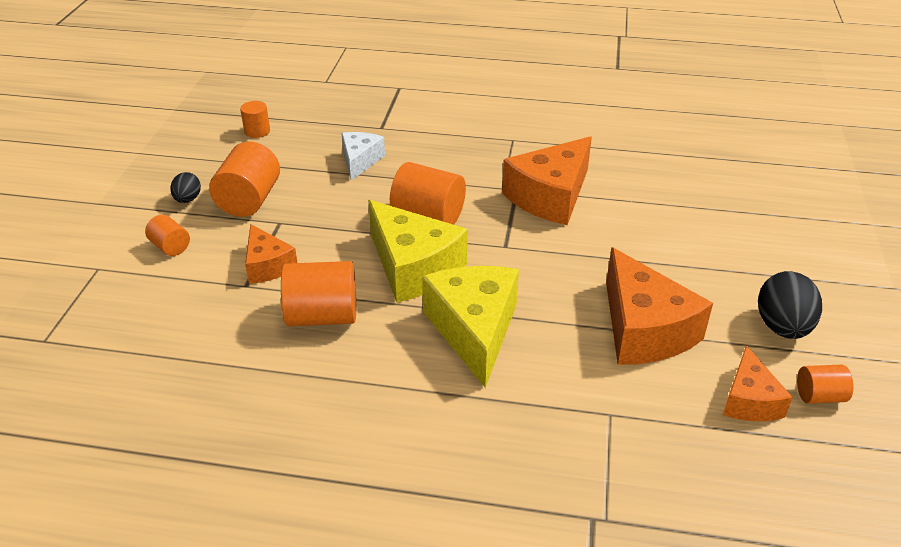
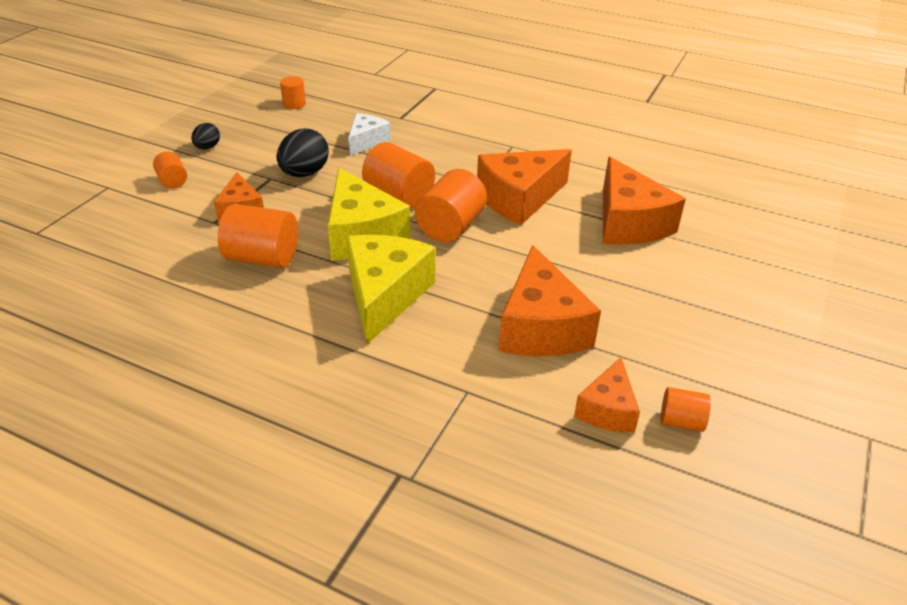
camera: 15 degrees right, 0 degrees up
orange cylinder [209,142,280,217] -> orange cylinder moved to [415,169,487,242]
black egg [758,271,822,339] -> black egg moved to [277,128,329,177]
none -> orange cheese [603,157,686,245]

